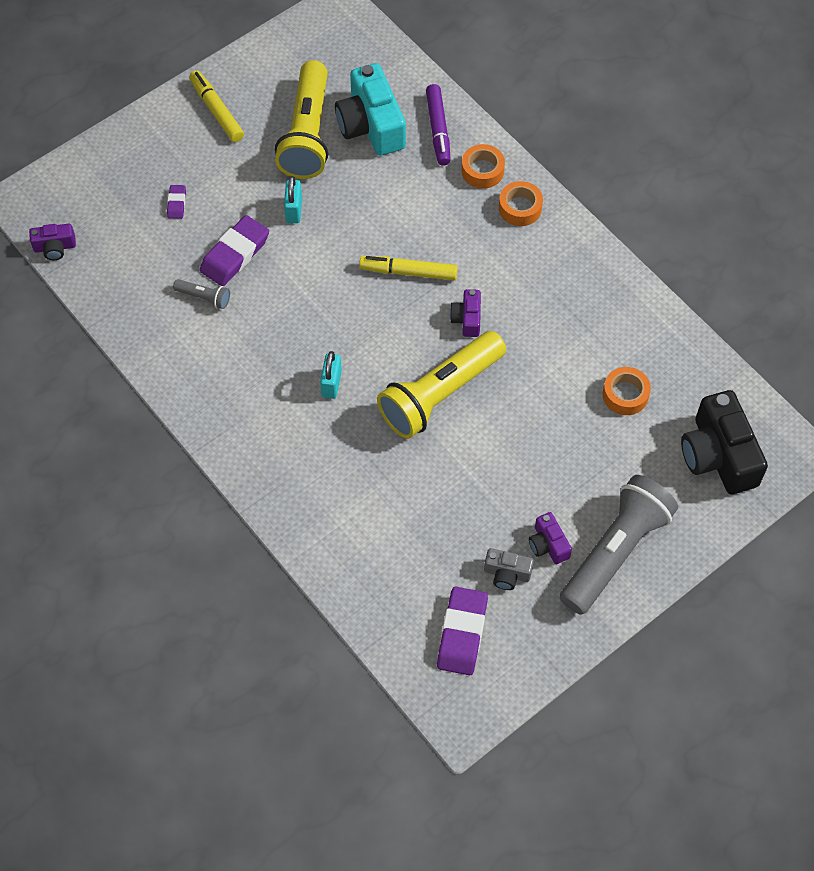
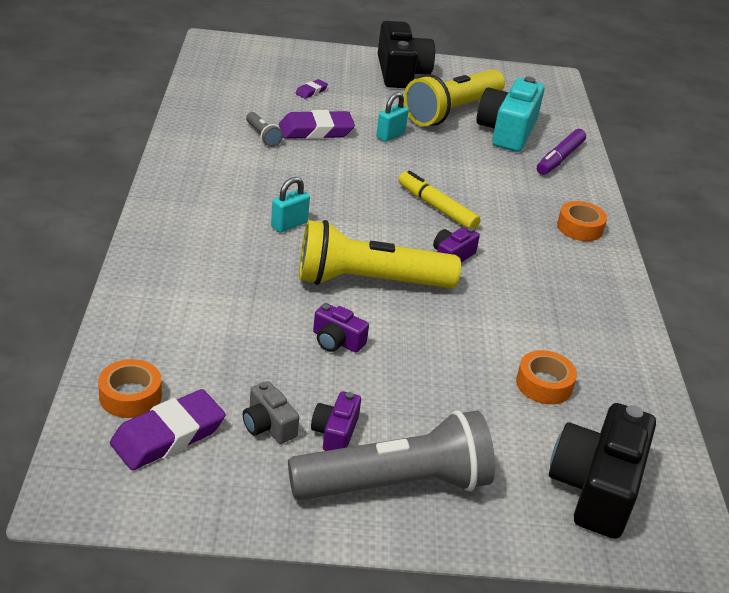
camera: 35 degrees right, 25 degrees down
purple camera [29,224,76,260] -> purple camera moved to [313,303,369,353]
yellow marker [189,71,244,142] -> black camera [378,21,435,88]
orange tape [461,144,505,189] -> orange tape moved to [98,359,162,418]

